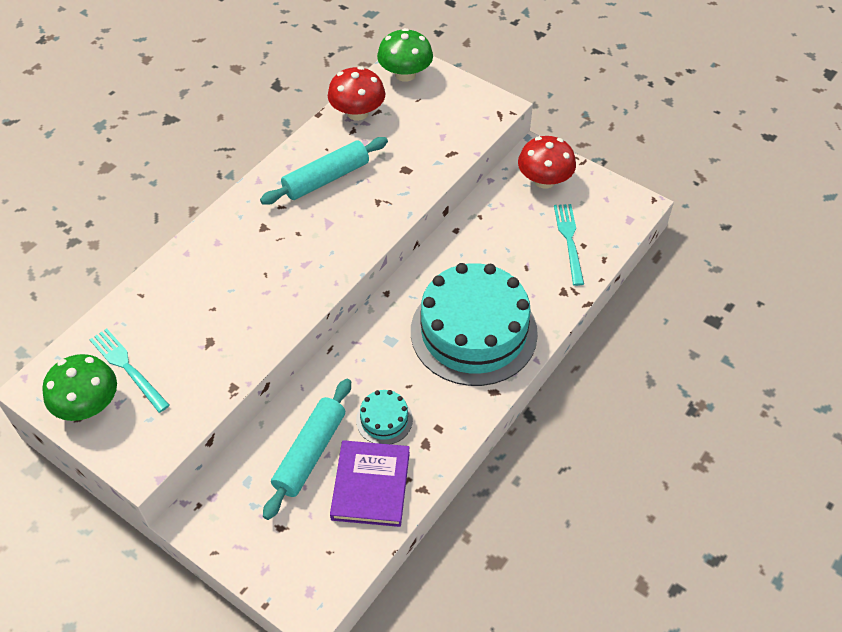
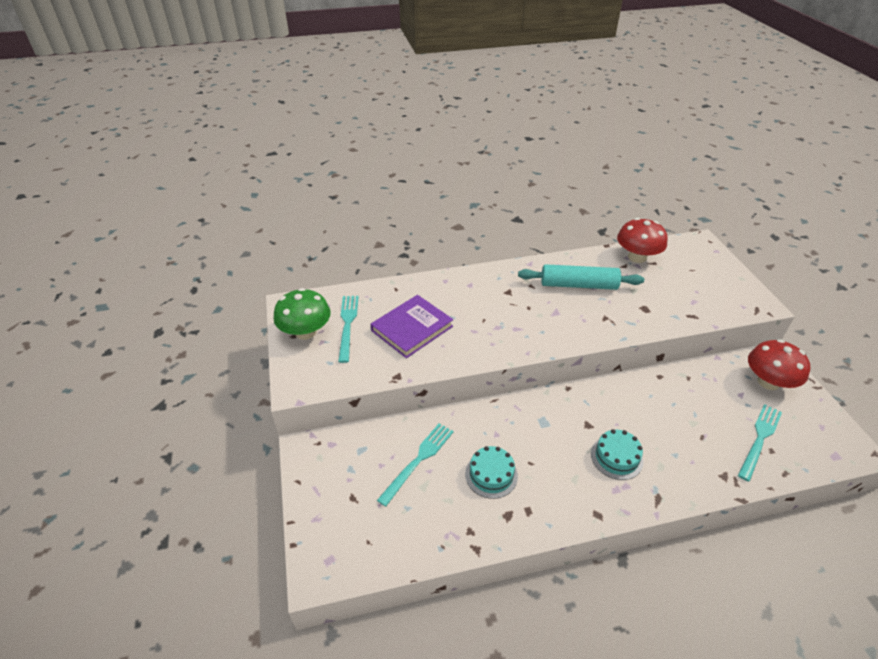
camera: 40 degrees right, 10 degrees down
turquoise rolling pin [263,379,351,520] -> turquoise fork [377,423,454,507]
purple book [330,440,410,527] -> purple book moved to [371,295,453,358]
green mushroom [377,28,433,82] -> none
turquoise cake [411,263,538,386] -> turquoise cake [591,429,643,480], size x0.42

